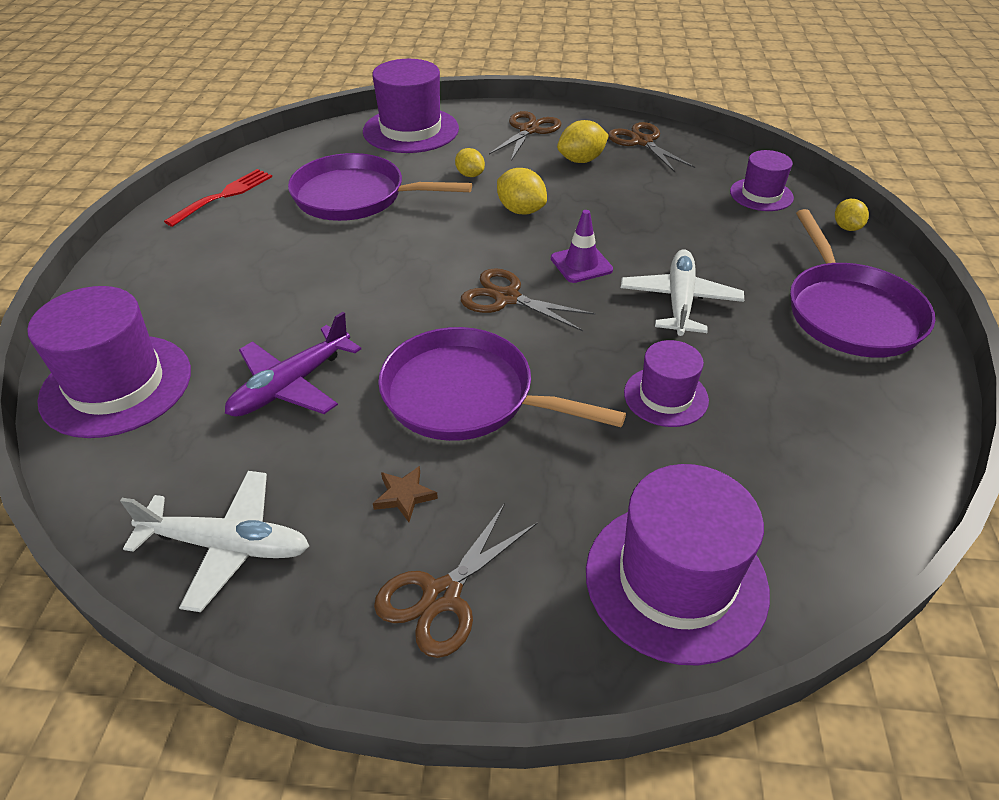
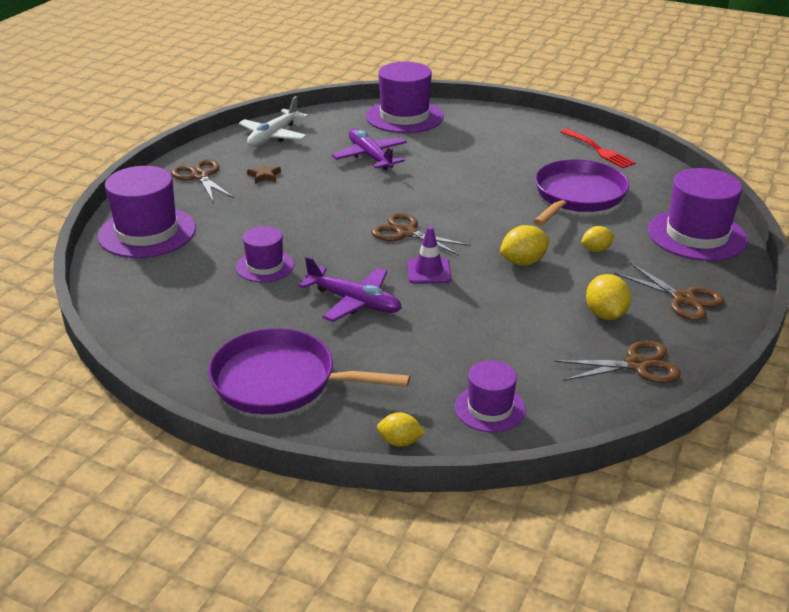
camera: 110 degrees right, 10 degrees down
purple pan [378,327,626,441] -> none
brown scissors [461,268,595,331] -> brown scissors turned 105 degrees counterclockwise [371,213,471,255]
white plane [621,249,744,336] -> purple plane [299,256,402,322]

